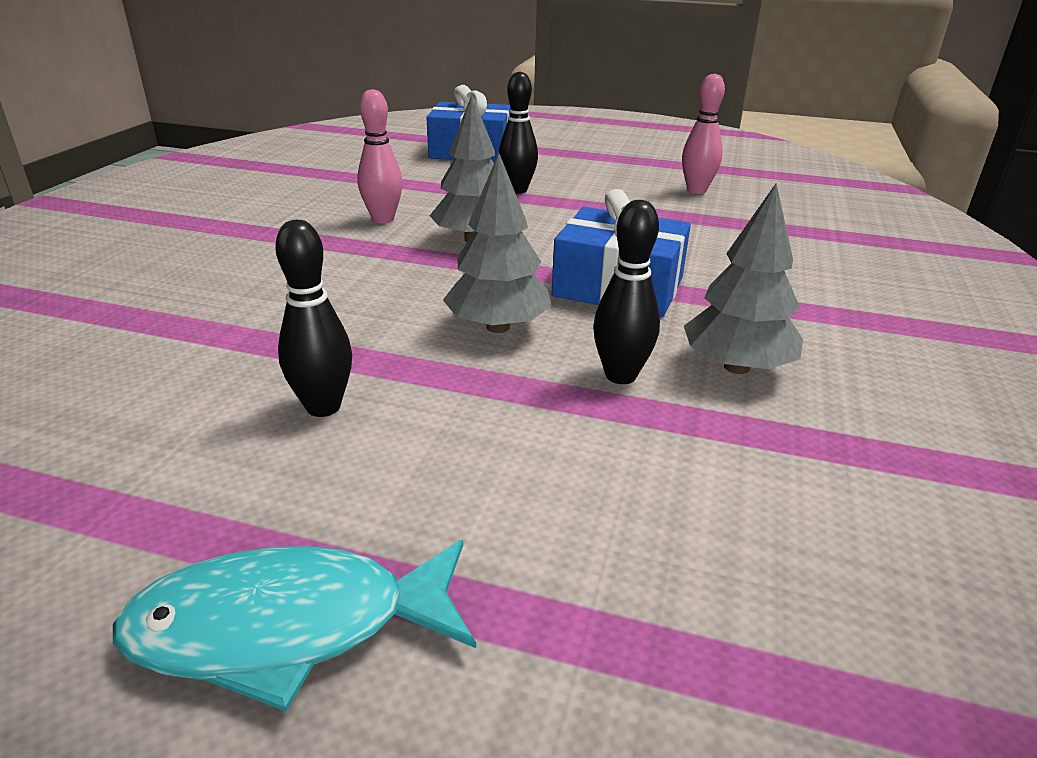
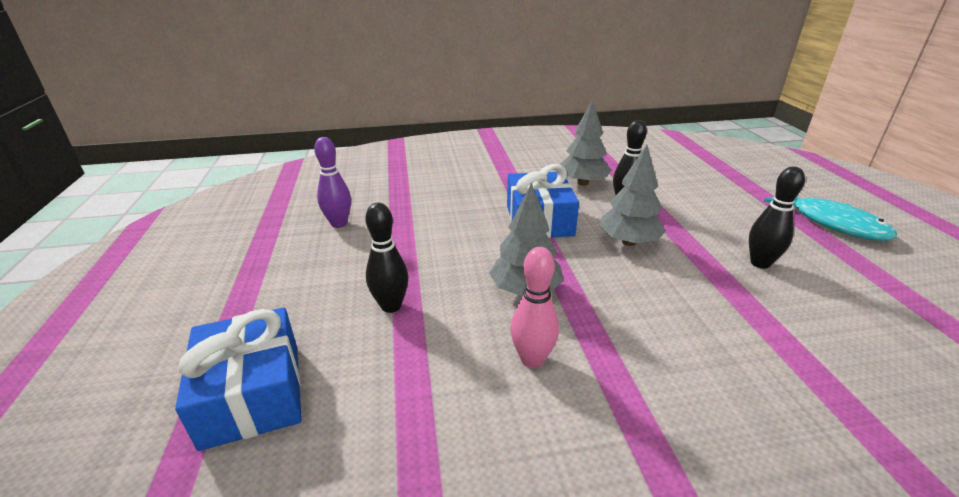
camera: 115 degrees left, 0 degrees up
pink bowling pin [682,74,725,194] -> purple bowling pin [314,137,351,228]

